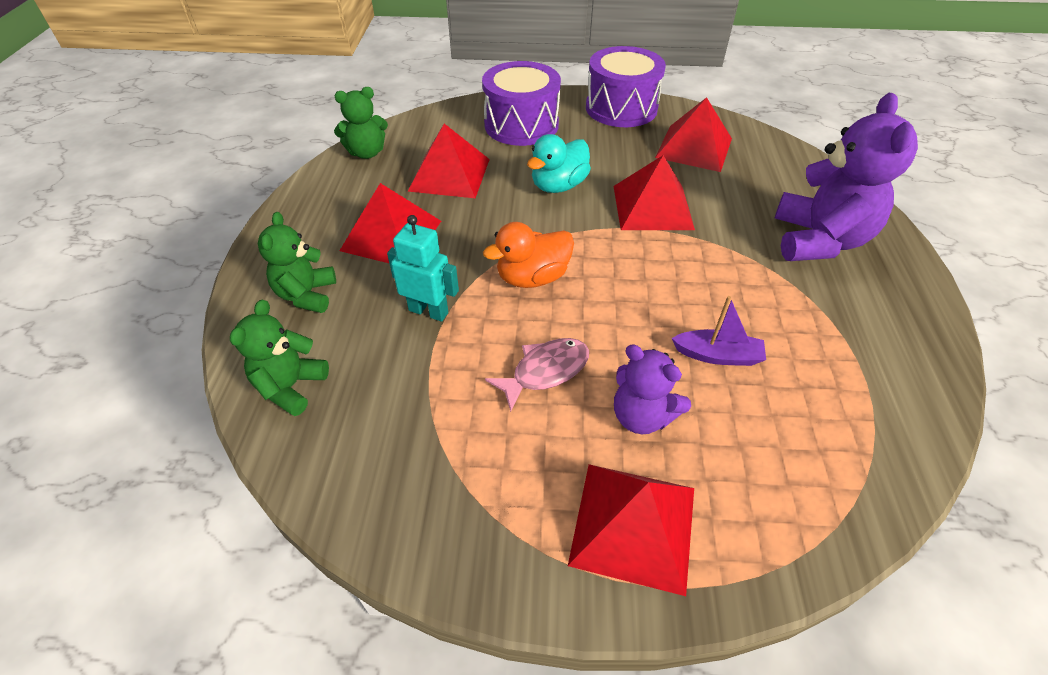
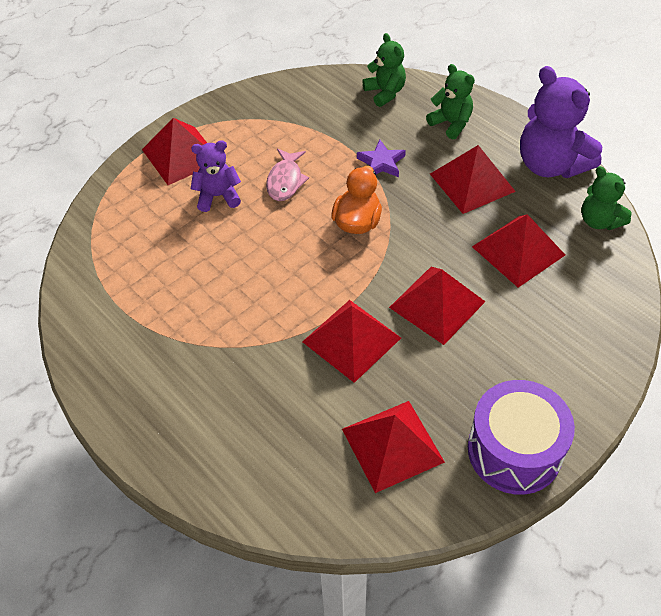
camera: 135 degrees right, 5 degrees up
green teddy bear [334,87,388,159] -> green teddy bear turned 60 degrees counterclockwise [581,166,632,230]
turquoise robot [387,215,459,322] -> purple star [357,140,406,177]
purple drum [482,61,561,146] -> none
turquoise duck [527,134,591,193] -> red pyramid [389,267,486,345]
purple boat [672,296,766,366] -> none
purple teddy bear [775,93,918,261] -> purple teddy bear moved to [520,66,603,178]

